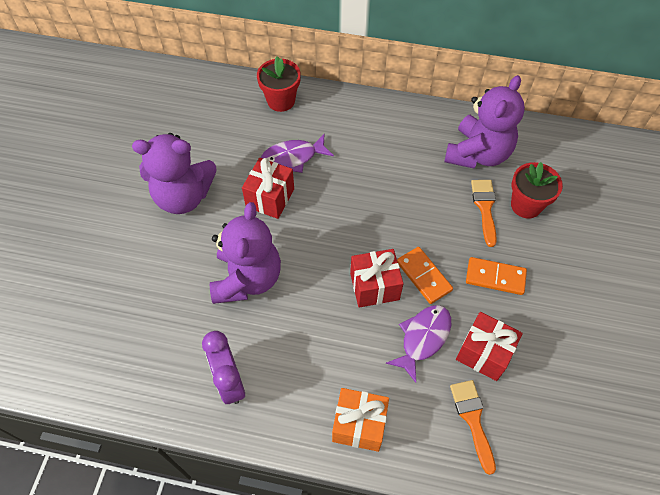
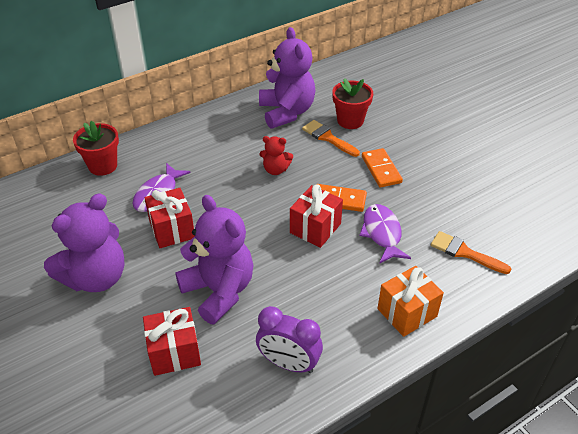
camera: 45 degrees left, 15 degrees down
red gift [456,312,523,381] -> red gift moved to [143,307,201,376]
orange domino [466,257,527,295] -> orange domino turned 75 degrees counterclockwise [362,148,403,187]
none -> red teddy bear [260,136,293,175]

